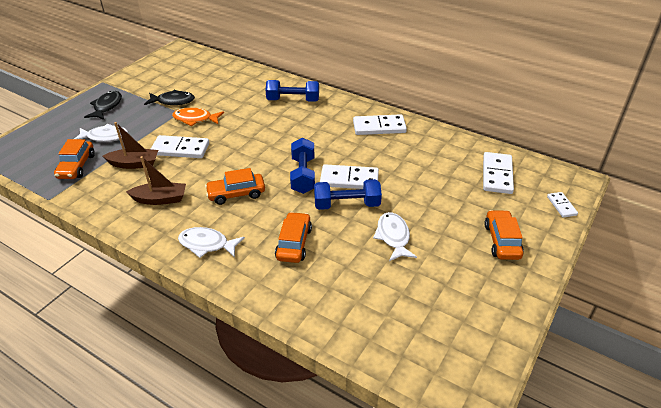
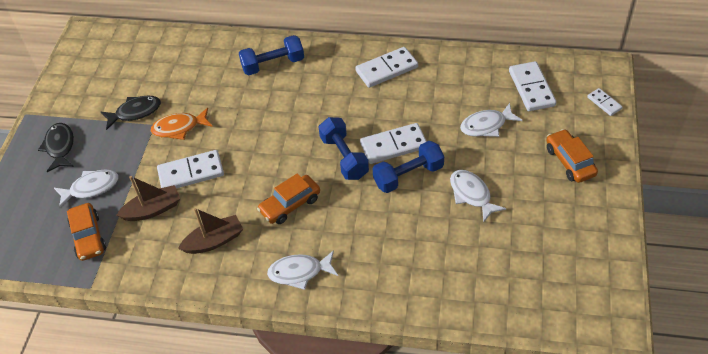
camera: 20 degrees left, 10 degrees up
orange car [275,212,312,263] -> none
none -> white fish [460,103,523,137]

